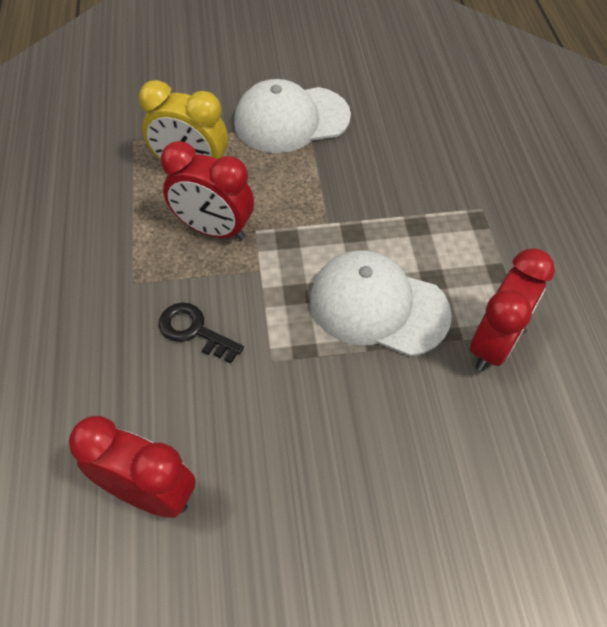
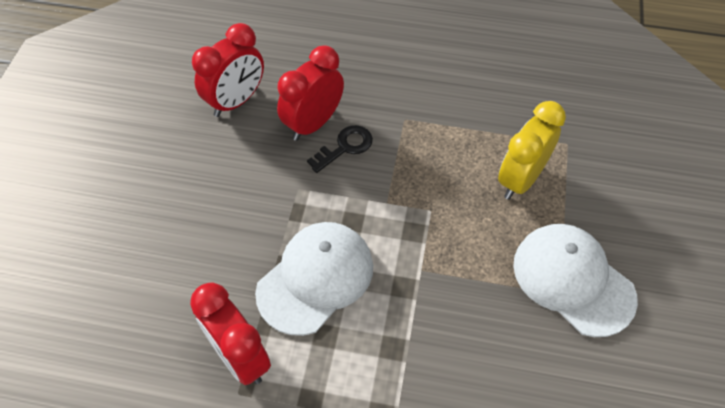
camera: 110 degrees right, 0 degrees up
red clock [161,141,254,240] -> red clock moved to [277,45,344,141]
white cap [234,79,351,153] -> white cap turned 45 degrees counterclockwise [513,224,638,337]

